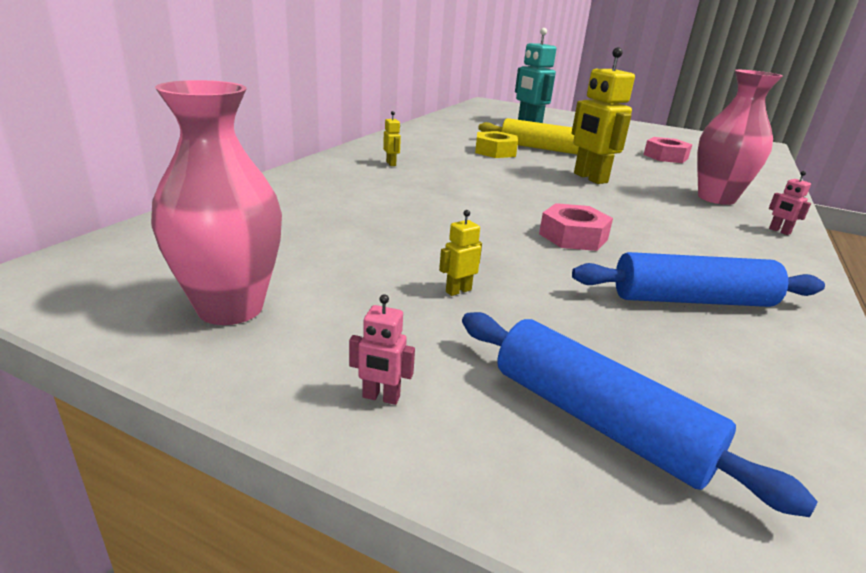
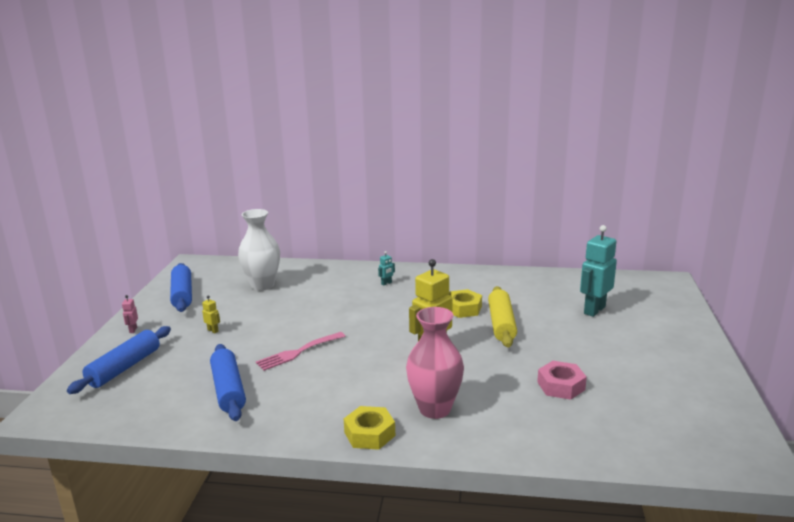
camera: 75 degrees right, 5 degrees down
pink vase [151,80,282,325] -> blue rolling pin [170,263,192,312]
yellow robot [383,111,401,166] -> turquoise robot [378,251,395,286]
pink nut [539,203,613,251] -> pink fork [256,332,346,371]
pink robot [769,171,811,235] -> yellow nut [344,406,395,450]
none -> white vase [238,209,280,291]

